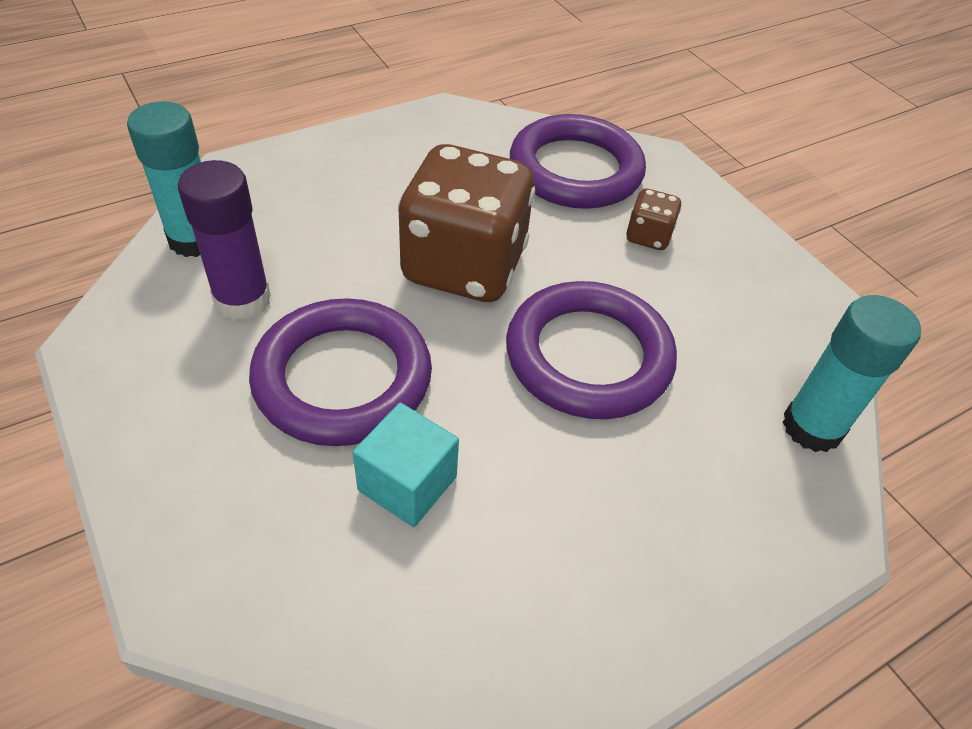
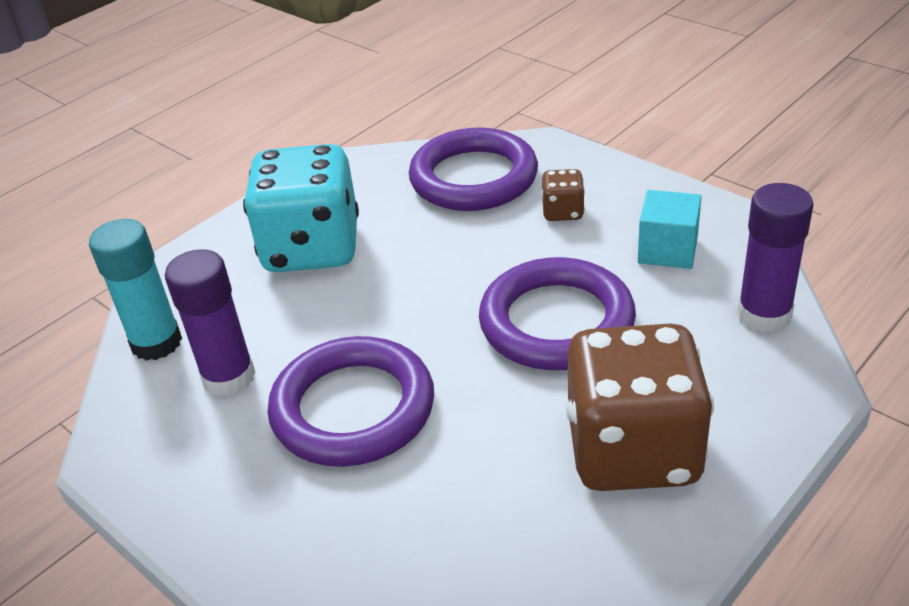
camera: 10 degrees left, 10 degrees down
turquoise cube [353,403,459,527] -> turquoise cube moved to [638,190,702,269]
brown dice [398,144,535,302] -> brown dice moved to [566,323,714,491]
turquoise glue stick [782,295,921,452] -> purple glue stick [737,183,814,333]
none -> turquoise dice [243,144,359,272]

